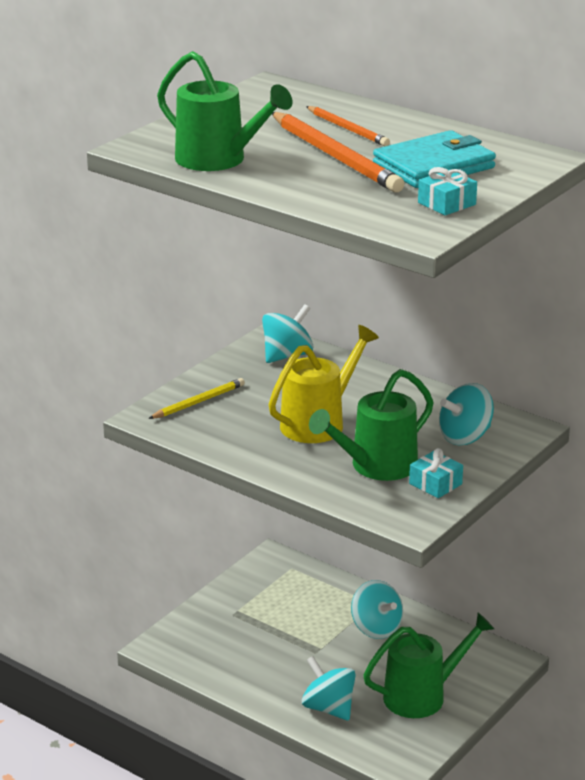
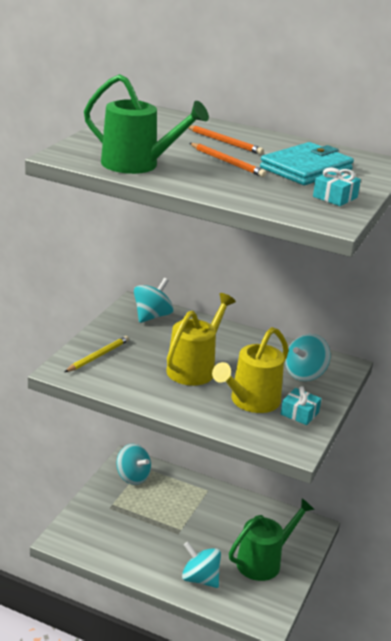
camera: 15 degrees left, 0 degrees up
orange pencil [272,112,404,192] -> orange pencil [190,143,266,177], size x0.57
green watering can [309,369,434,481] -> yellow watering can [212,327,289,413]
turquoise spinning top [351,580,403,639] -> turquoise spinning top moved to [116,444,151,485]

